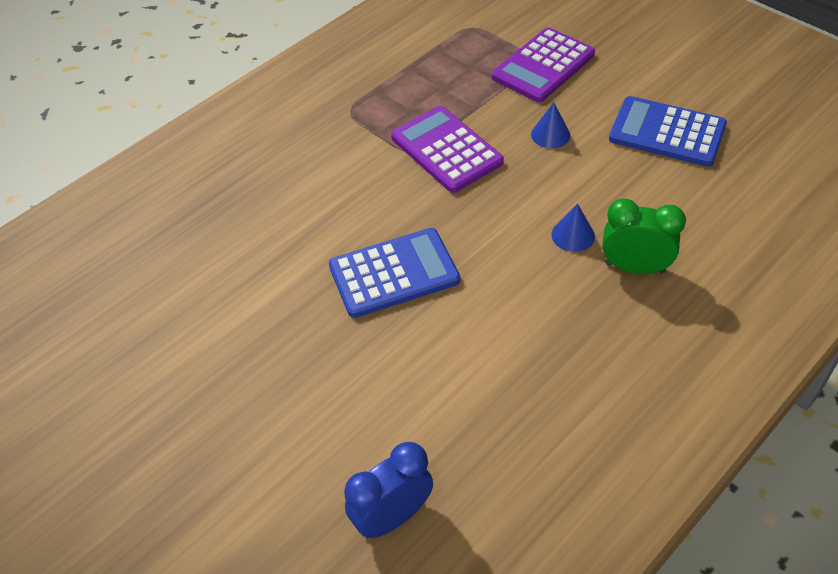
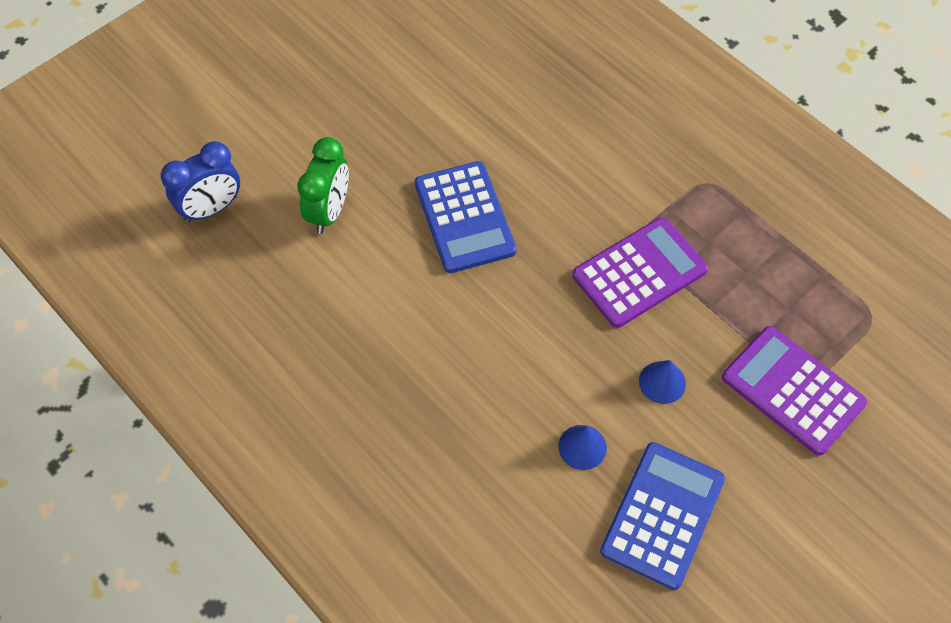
camera: 90 degrees right, 10 degrees up
blue clock [344,442,433,538] -> blue clock turned 90 degrees clockwise [161,141,240,222]
blue cone [551,203,595,252] -> blue cone moved to [559,425,607,470]
green clock [602,198,686,274] -> green clock moved to [297,137,349,234]

